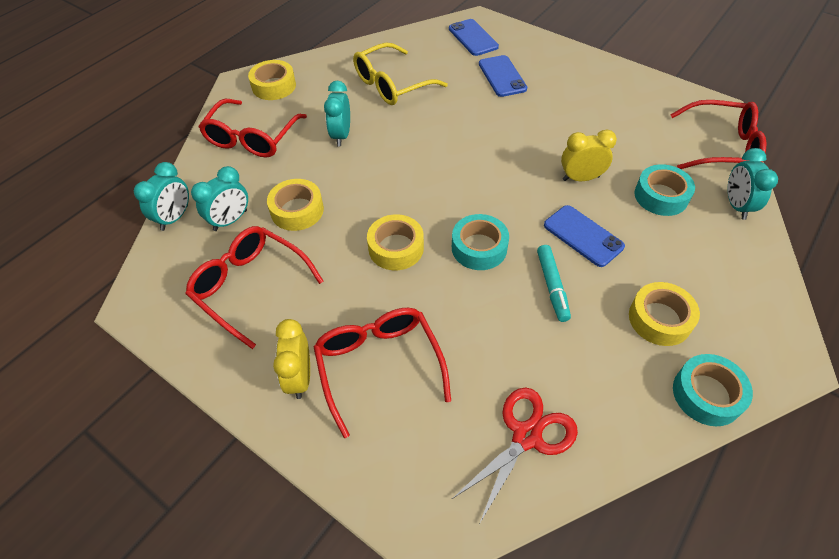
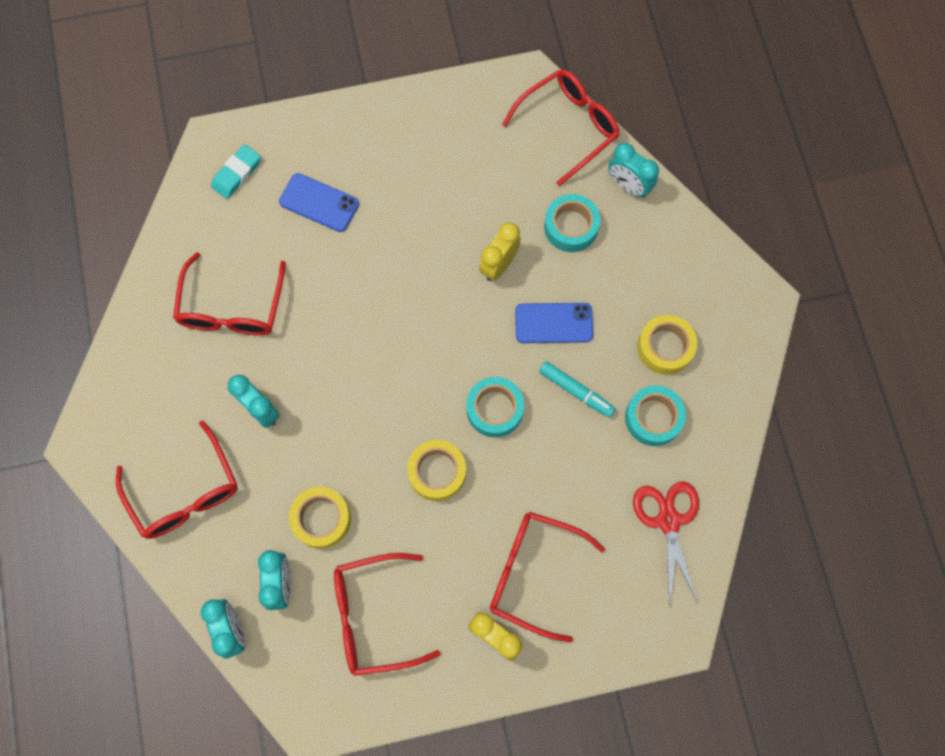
camera: 50 degrees left, 20 degrees up
yellow tape [248,60,296,100] -> none
yellow glasses [353,43,448,105] -> red glasses [173,252,286,336]
blue phone [449,19,499,56] -> turquoise eraser [211,144,261,199]
turquoise tape [673,354,753,426] -> turquoise tape moved to [625,385,686,446]

